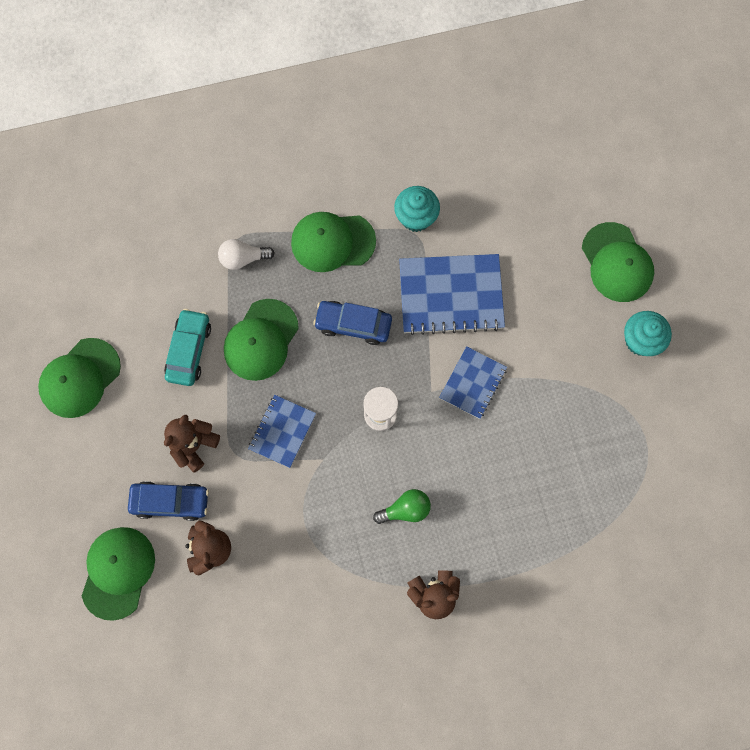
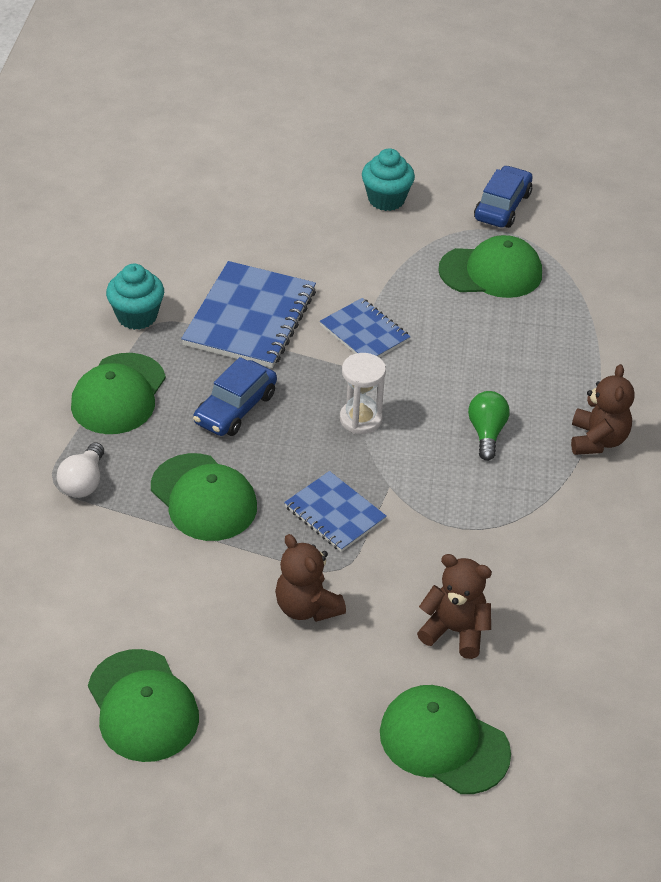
camera: 70 degrees left, 30 degrees down
blue car [128,481,209,521] -> blue car moved to [474,165,533,228]
turquoise car [164,309,211,386] -> none
green cap [582,222,654,302] -> green cap moved to [438,235,542,298]

